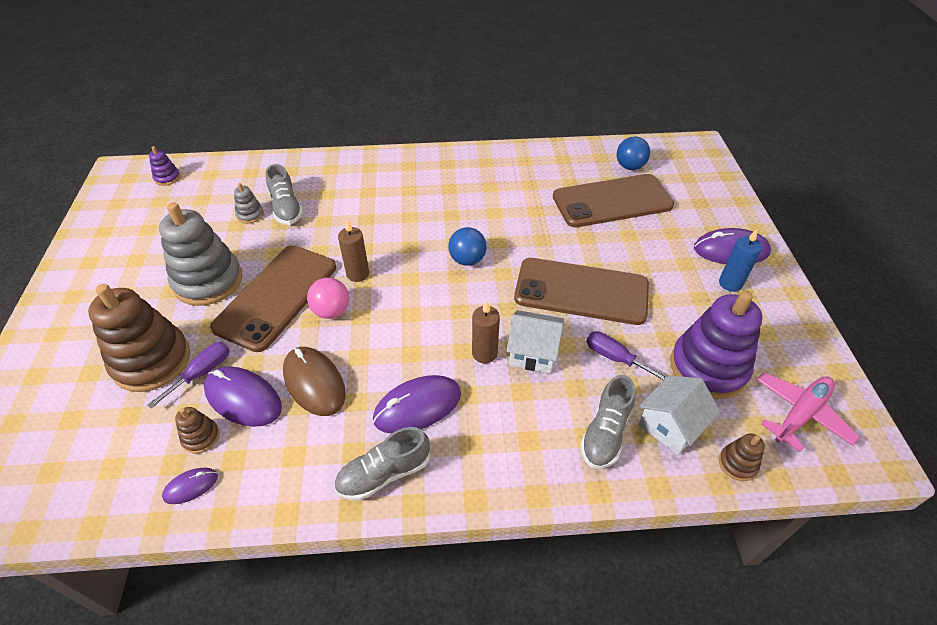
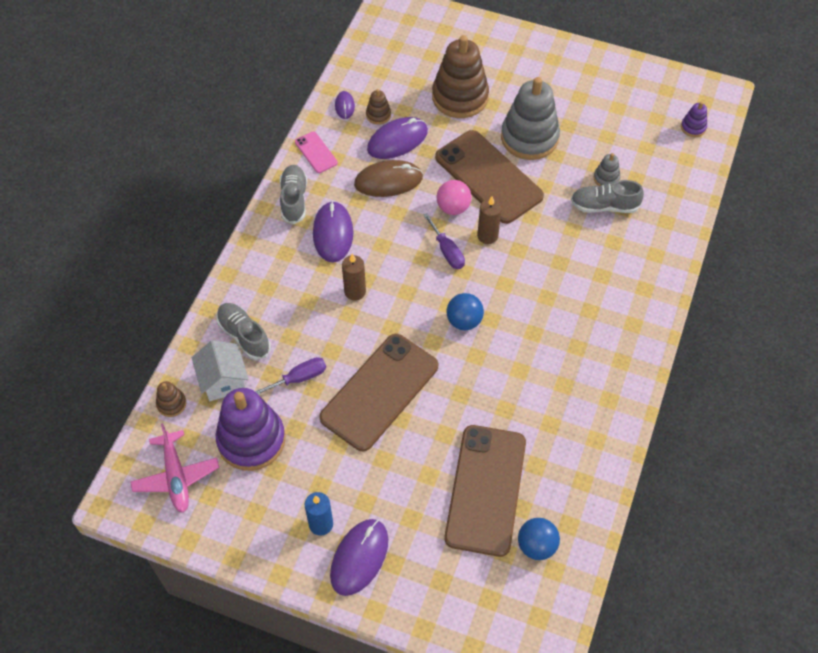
camera: 115 degrees right, 10 degrees up
purple screwdriver [148,342,230,409] -> purple screwdriver moved to [424,213,465,269]
white house [506,310,564,374] -> none
none -> pink phone [295,132,338,173]

